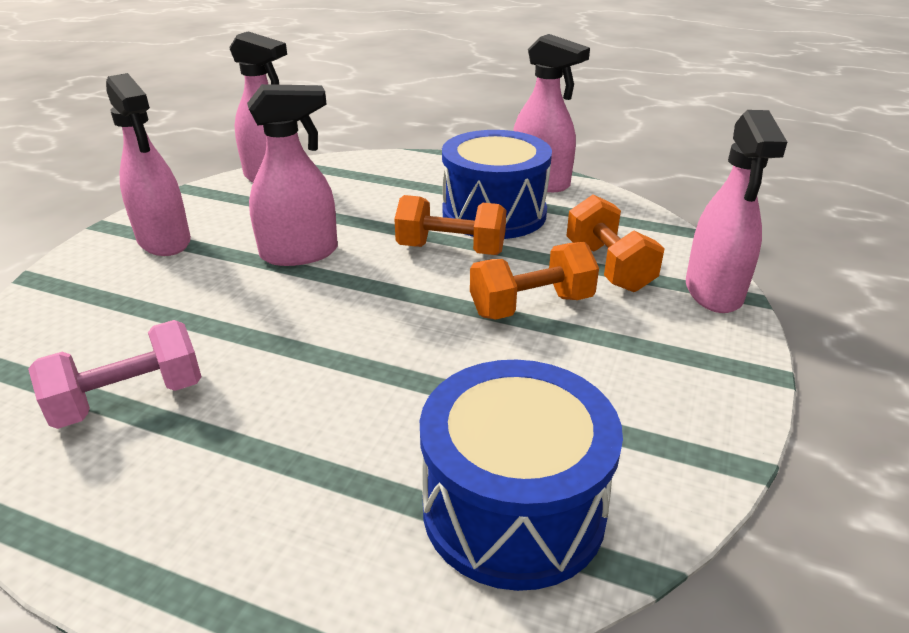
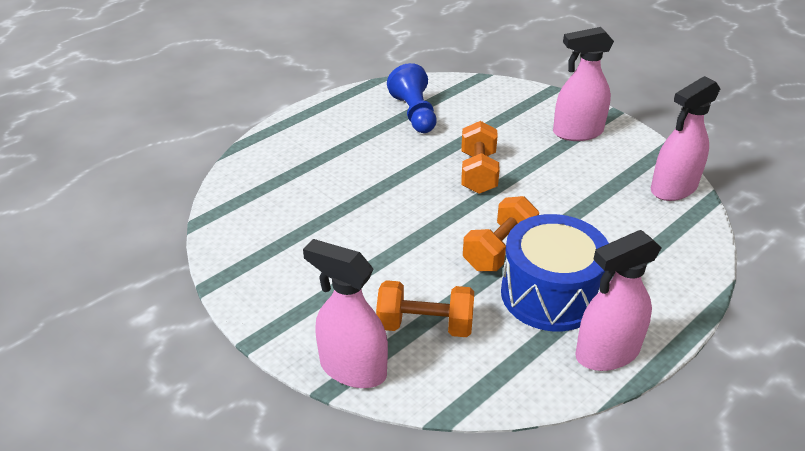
camera: 115 degrees right, 5 degrees up
pink dumbbell [28,320,201,429] -> blue pawn [387,63,437,133]
pink spray bottle [247,84,338,266] -> none
blue drum [420,360,623,591] -> none
orange dumbbell [470,242,599,320] -> orange dumbbell moved to [461,121,500,194]

